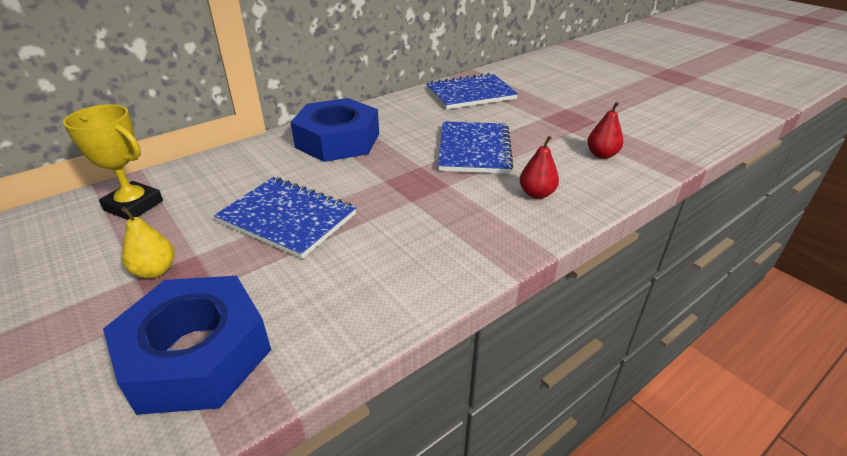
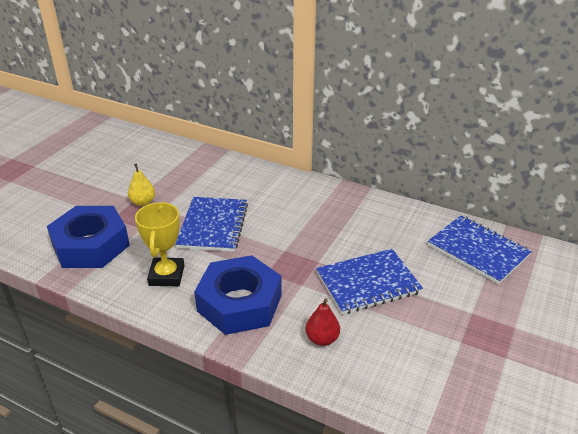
camera: 65 degrees right, 0 degrees up
yellow trophy [63,104,163,220] -> yellow trophy moved to [135,202,185,286]
blue nut [291,98,379,162] -> blue nut moved to [194,255,282,335]
red pear [587,102,623,159] -> none

